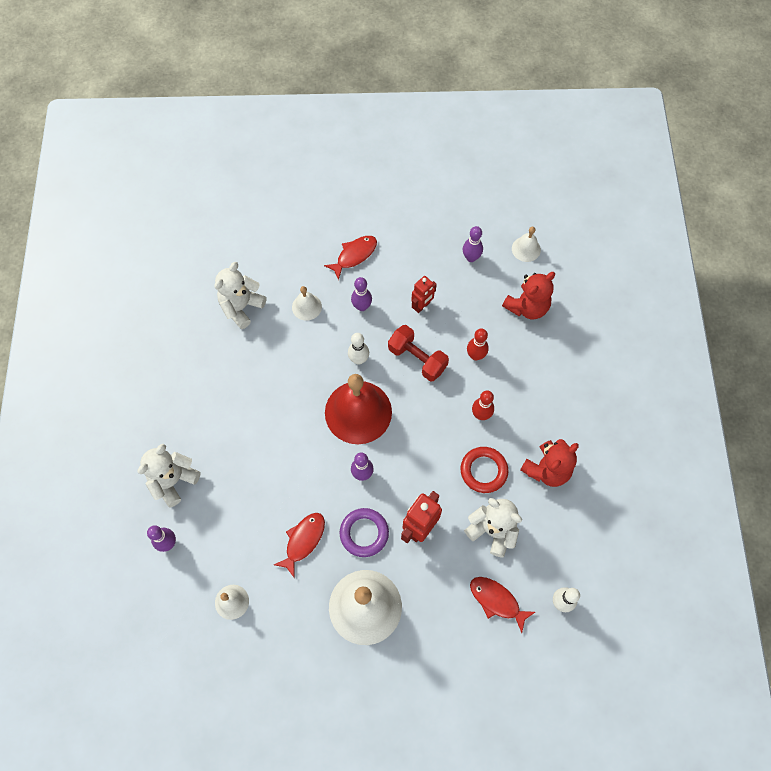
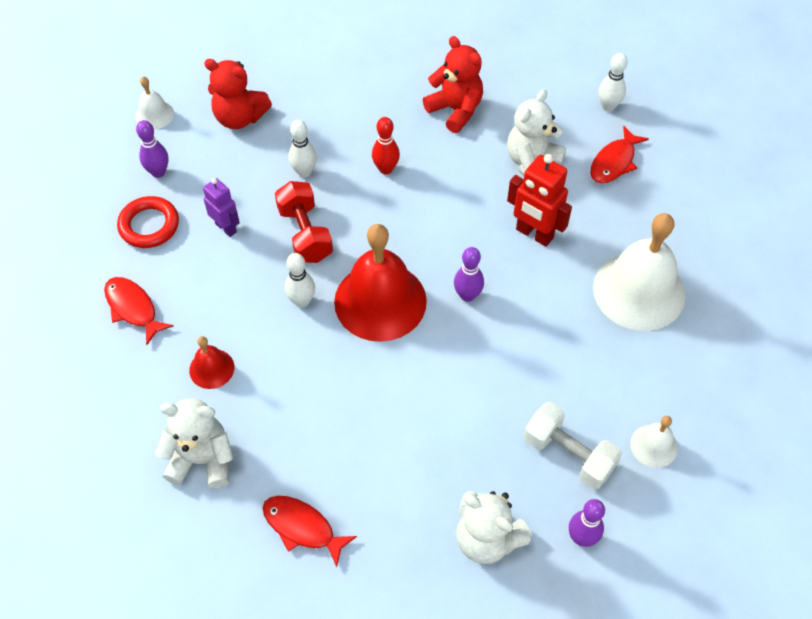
camera: 90 degrees left, 10 degrees down
white teddy bear [214,262,266,329] -> white teddy bear turned 150 degrees clockwise [155,398,234,488]
red fish [274,513,325,577] -> red fish moved to [263,496,357,567]
white bell [292,286,322,321] -> red bell [189,336,234,389]
purple ring [340,508,389,557] -> none
purple bowling pin [351,277,372,311] -> none
red dumbbell [388,325,449,381] -> red dumbbell turned 60 degrees counterclockwise [275,181,333,263]
red robot [411,276,437,313] -> purple robot [203,178,240,237]
red ring [461,447,509,493] -> red ring moved to [117,196,179,248]
red bowling pin [467,328,489,361] -> white bowling pin [288,120,317,177]
red teddy bear [502,272,555,319] -> red teddy bear turned 150 degrees clockwise [204,59,272,129]
none -> white dumbbell [524,402,622,489]

